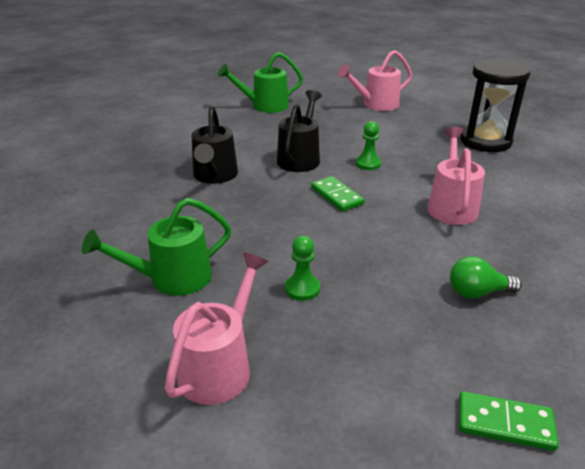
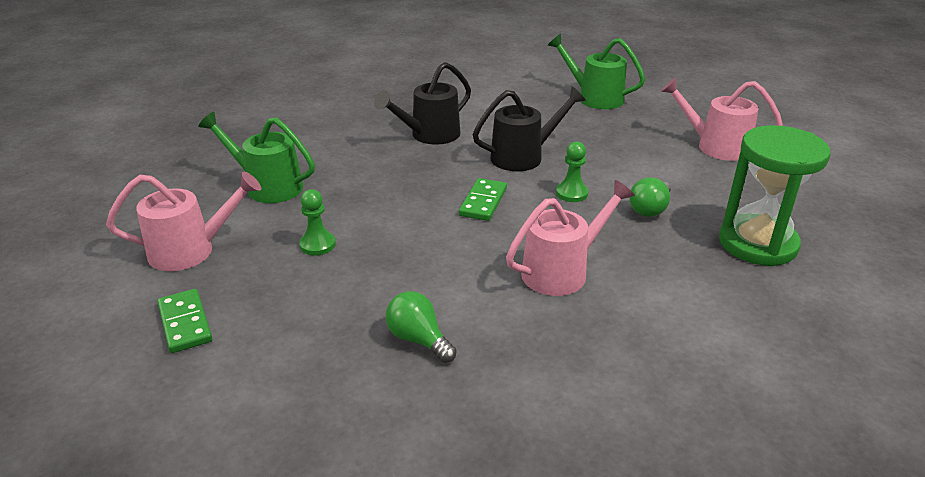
camera: 50 degrees right, 0 degrees up
green domino [459,391,559,451] -> green domino moved to [157,289,212,353]
black hourglass [460,59,531,152] -> green hourglass [719,125,831,266]
none -> green light bulb [629,177,671,217]

